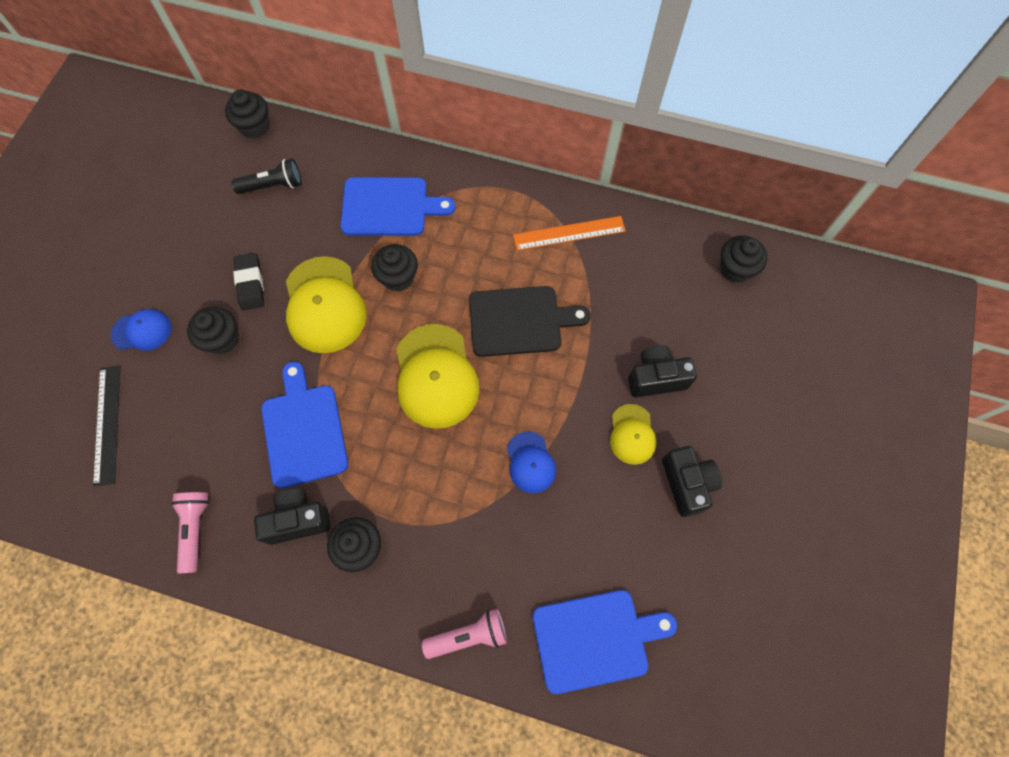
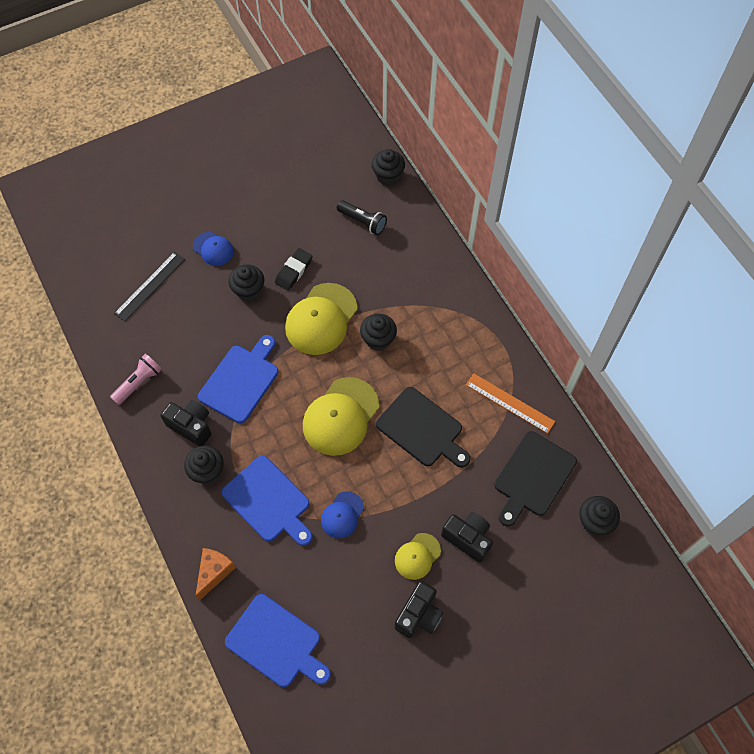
camera: 45 degrees right, 5 degrees down
blue cutting board [340,177,456,236] -> blue cutting board moved to [222,456,313,546]
pink flashlight [422,609,507,659] -> orange cheese [195,548,236,601]
none -> black cutting board [494,431,577,526]

